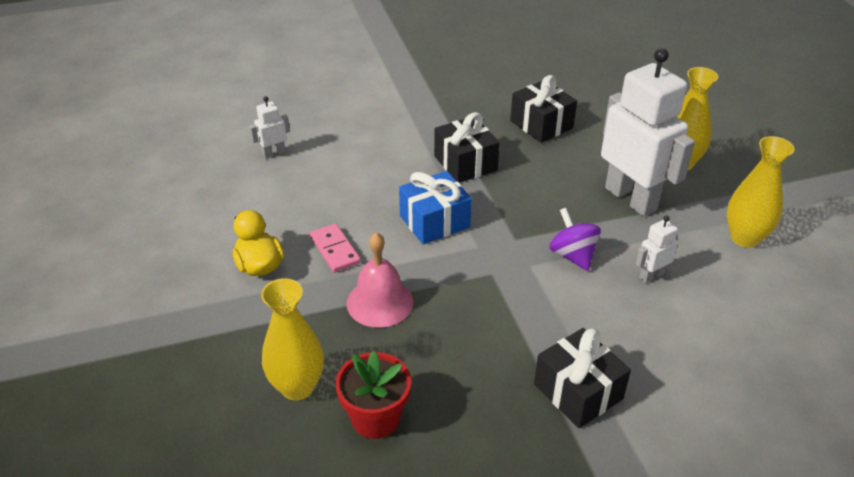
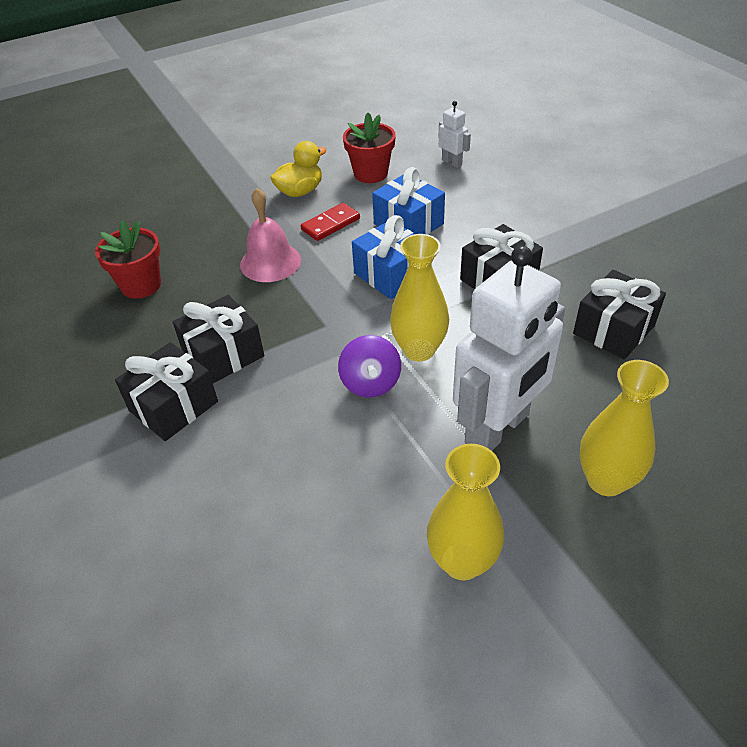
camera: 80 degrees right, 5 degrees up
yellow vase [261,278,324,401] -> yellow vase moved to [390,234,449,361]
pink domino [310,223,361,272] -> red domino [301,203,360,241]
purple spinning top [549,208,601,271] -> purple spinning top turned 120 degrees clockwise [338,335,401,398]
white robot [636,216,678,283] -> none
none -> black gift [173,295,264,383]
none -> red flower pot [343,113,396,183]
none -> blue gift [372,167,445,235]

